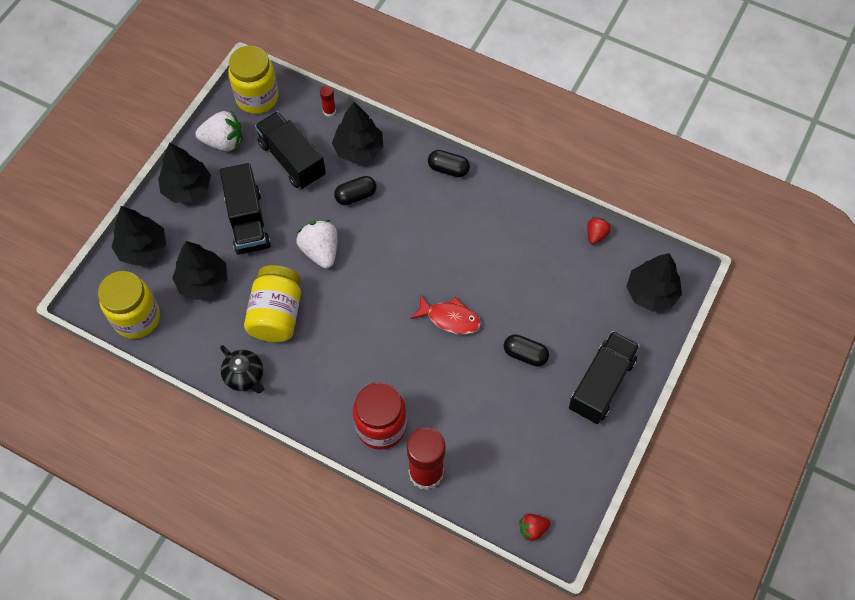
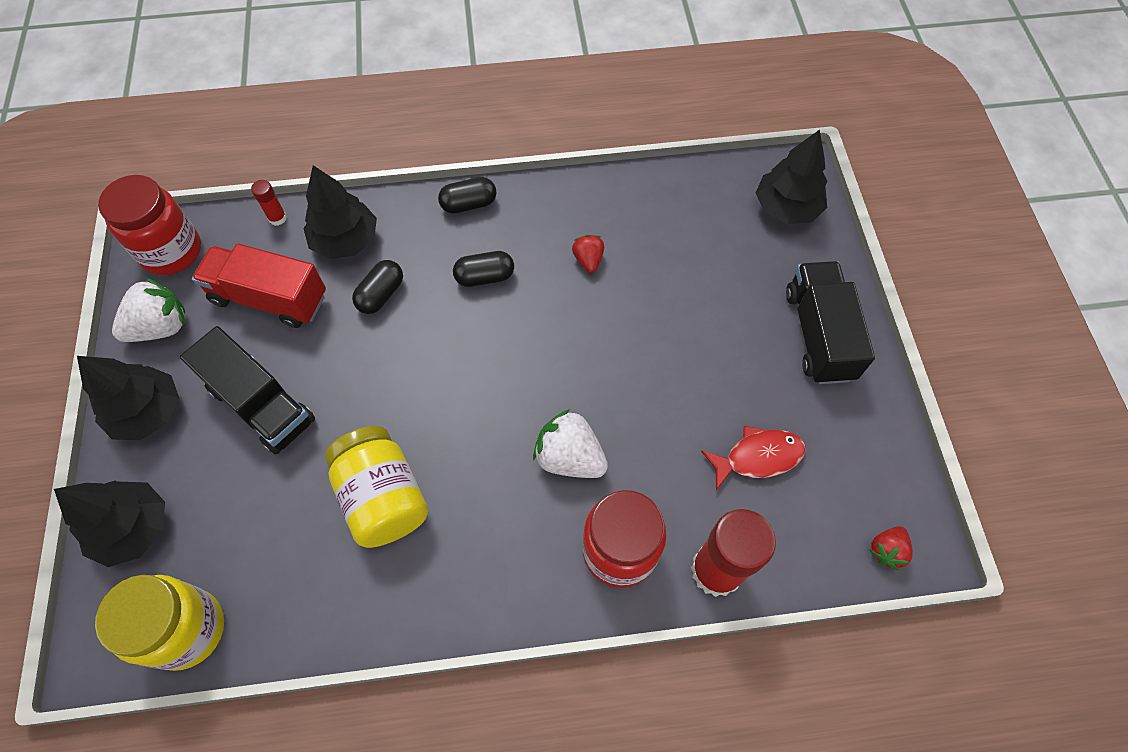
camera: 35 degrees left, 0 degrees up
black tree [172,241,227,300] -> none
black teapot [220,345,264,393] -> none
yellow jar [228,46,278,114] -> red jar [98,175,201,275]
black truck [255,111,326,189] -> red truck [192,244,326,328]
white strawberry [296,220,338,269] -> white strawberry moved to [533,409,608,478]
red fish [410,295,481,335] -> red fish moved to [701,426,806,490]
black capsule [504,334,549,366] -> black capsule moved to [453,251,514,287]
red strawberry [587,217,611,245] -> red strawberry moved to [572,235,604,273]

